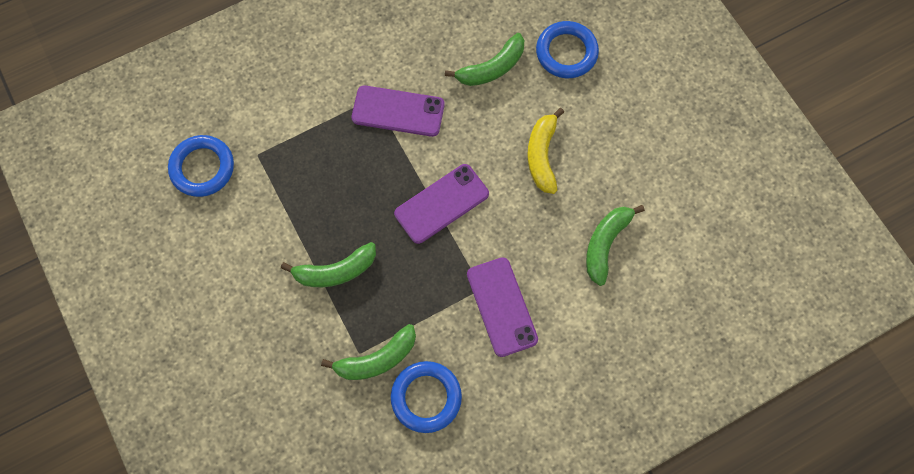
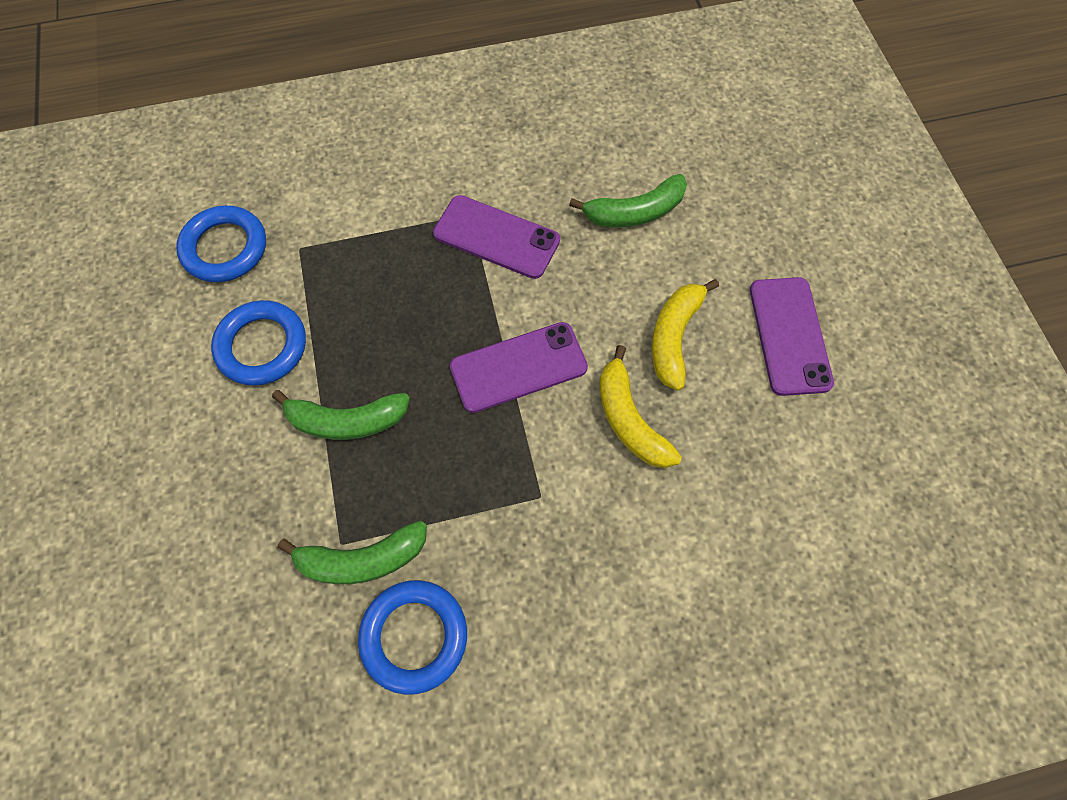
camera: 15 degrees right, 5 degrees down
purple phone [467,257,538,357] -> purple phone moved to [750,277,834,396]
blue ring [536,21,599,78] -> blue ring moved to [211,300,306,386]
green banana [586,205,645,286] -> none
none -> yellow banana [600,345,682,468]

